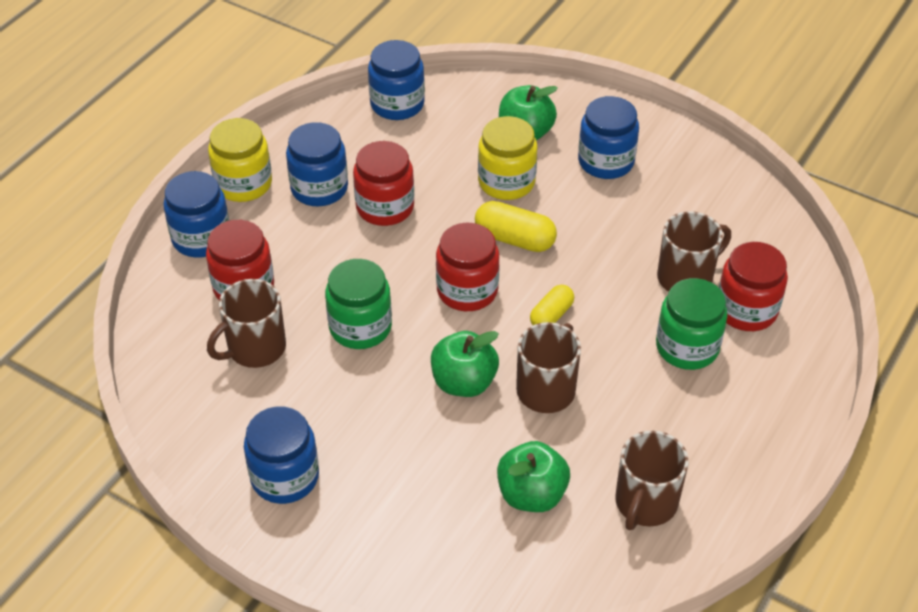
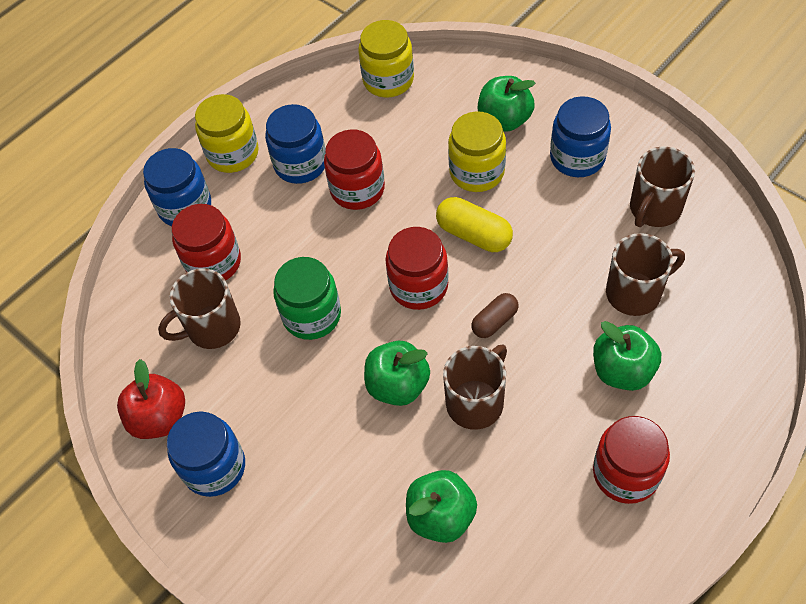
camera: 15 degrees right, 10 degrees up
blue jar [368,40,425,120] -> yellow jar [358,20,414,97]
yellow capsule [530,285,574,325] -> brown capsule [471,293,519,338]
brown mug [615,430,689,530] -> brown mug moved to [630,147,695,227]
green jar [656,278,727,370] -> green apple [593,321,661,391]
red jar [719,242,788,331] -> red jar moved to [593,416,670,504]
none -> red apple [117,359,185,439]

